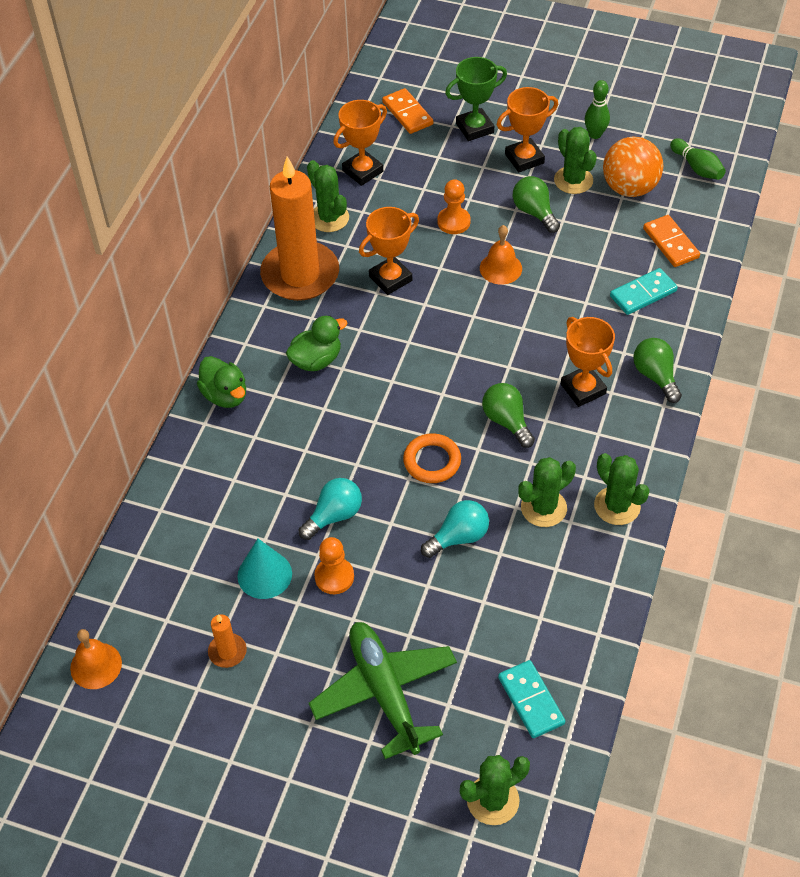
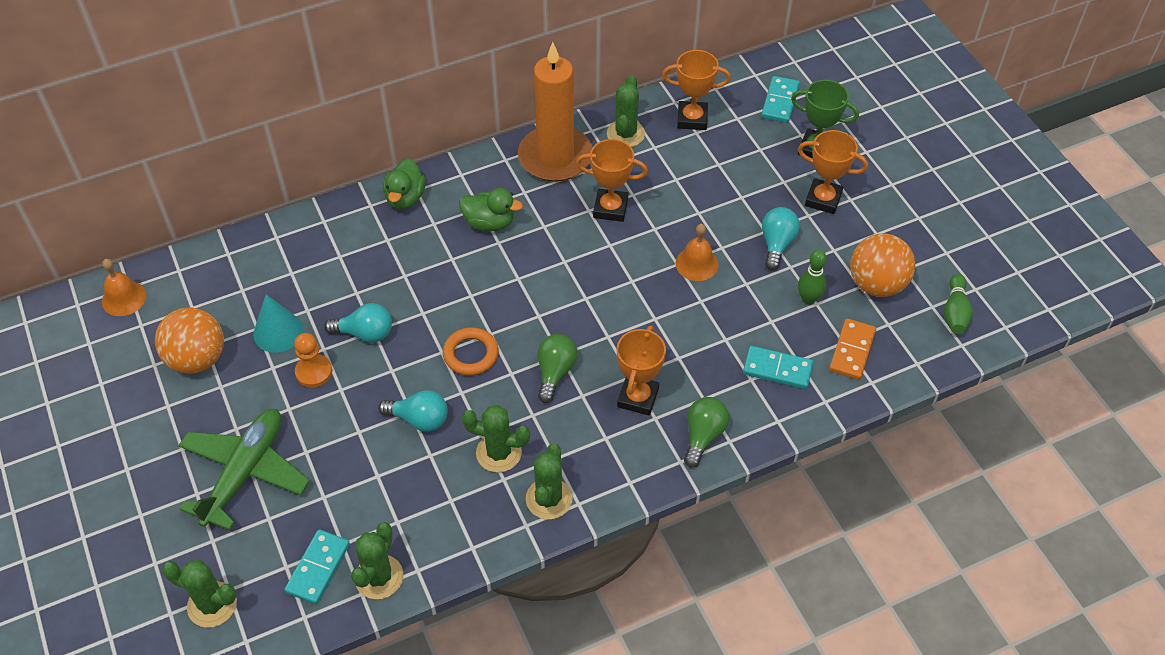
camera: 45 degrees right, 0 degrees up
orange candle [208,614,247,668] -> orange ball [155,307,224,374]
orange domino [382,88,433,134] -> turquoise domino [761,76,800,123]
orange pawn [437,179,471,234] -> none
green light bulb [513,176,560,233] -> turquoise light bulb [762,207,800,270]
green cactus [554,127,597,194] -> green cactus moved to [351,522,403,599]
green bowling pin [585,80,610,139] -> green bowling pin moved to [798,250,827,305]

